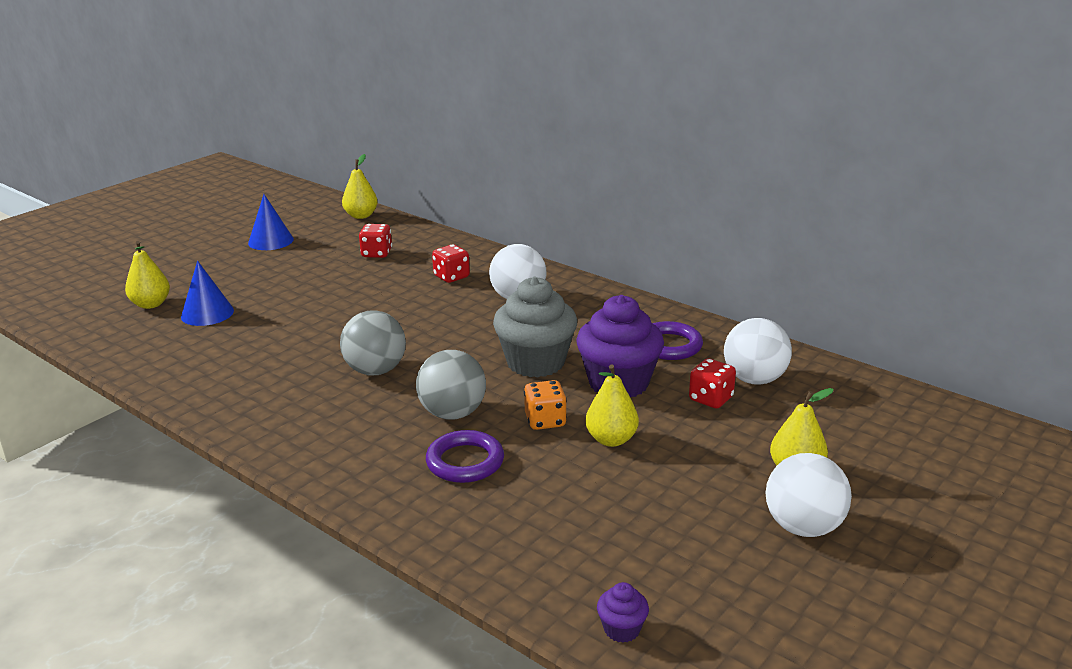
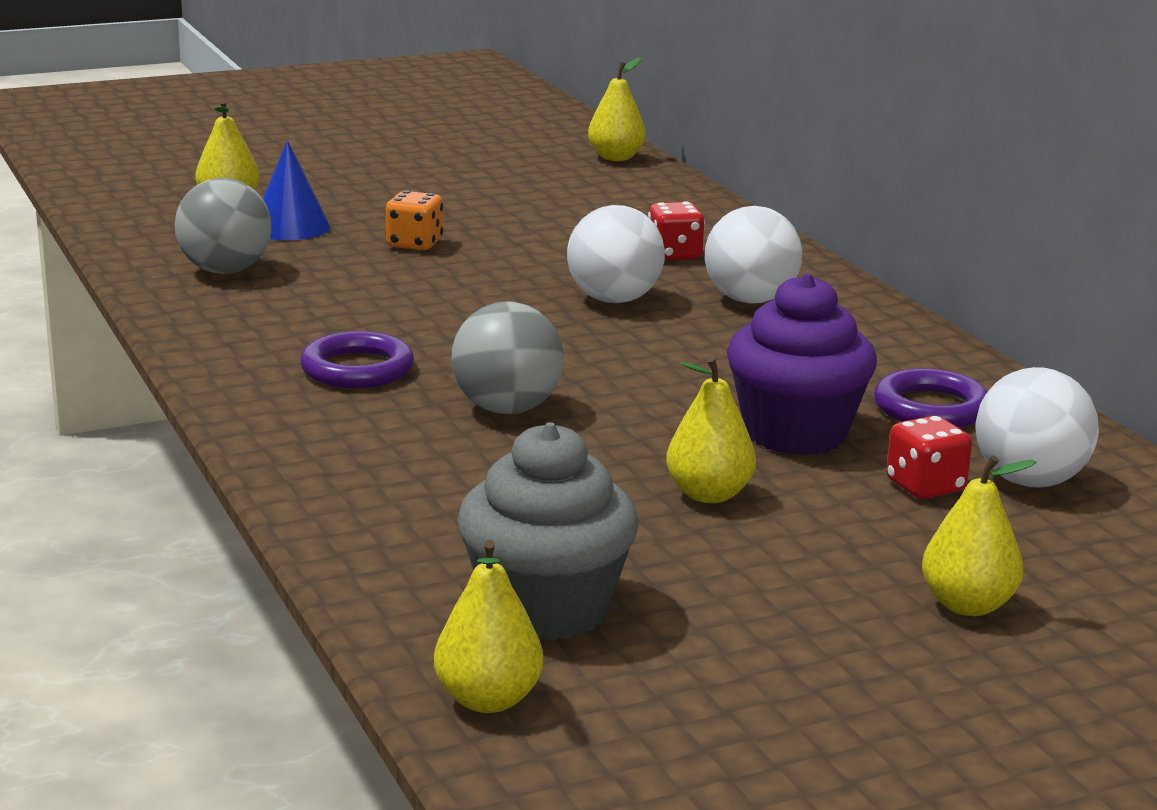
camera: 25 degrees right, 5 degrees down
blue cone [248,194,294,250] -> none
grey ball [340,310,406,376] -> grey ball moved to [175,178,272,274]
red dice [359,224,392,258] -> none
purple ring [426,430,504,483] -> purple ring moved to [300,331,414,388]
grey cupcake [493,277,577,378] -> grey cupcake moved to [457,422,639,641]
orange dice [524,380,567,430] -> orange dice moved to [386,190,443,250]
purple cupcake [597,582,649,643] -> yellow pear [434,540,543,713]
white ball [766,453,852,537] -> white ball moved to [567,205,665,303]

